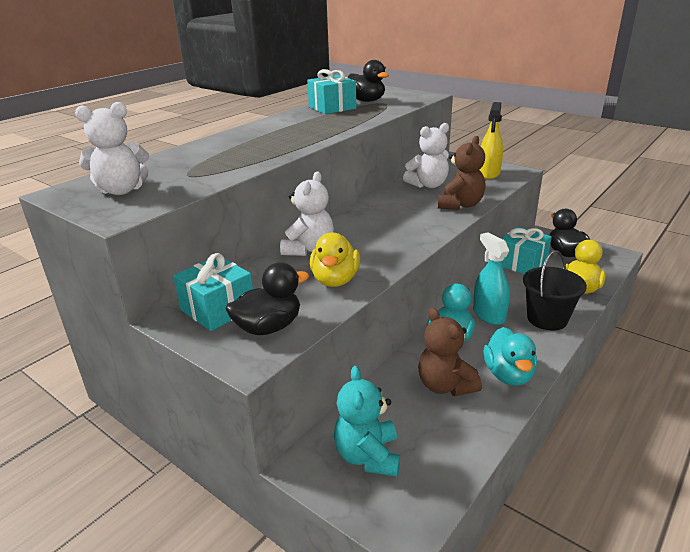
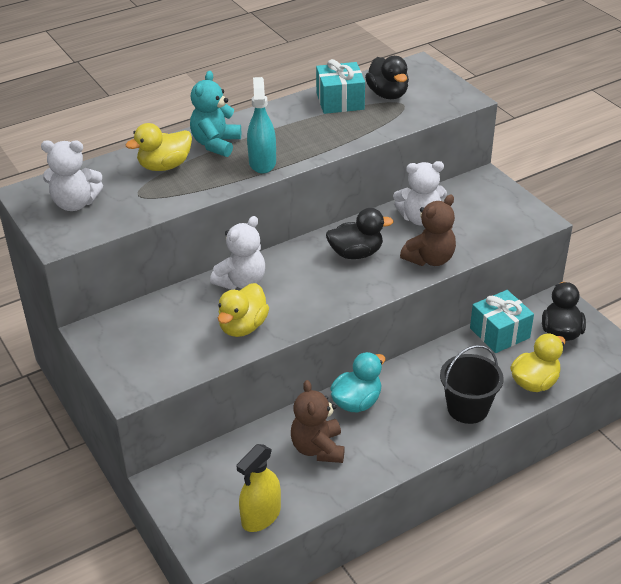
camera: 20 degrees right, 10 degrees up
turquoise gift [173,253,253,331] -> none
black duck [226,262,309,335] -> black duck moved to [326,208,394,259]
turquoise teddy bear [334,366,400,477] -> turquoise teddy bear moved to [190,71,241,157]
turquoise spray bottle [473,232,510,325] -> turquoise spray bottle moved to [247,77,276,174]
yellow spray bottle [480,102,503,179] -> yellow spray bottle moved to [236,444,281,532]
turquoise duck [483,327,537,386] -> none
none -> yellow duck [126,123,192,171]

